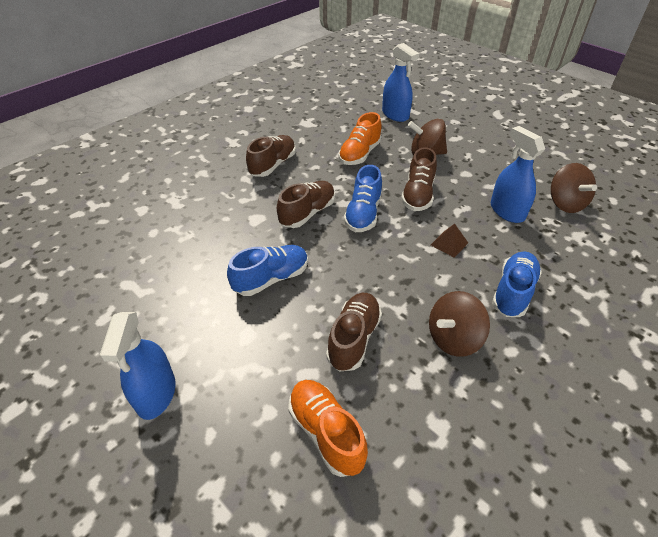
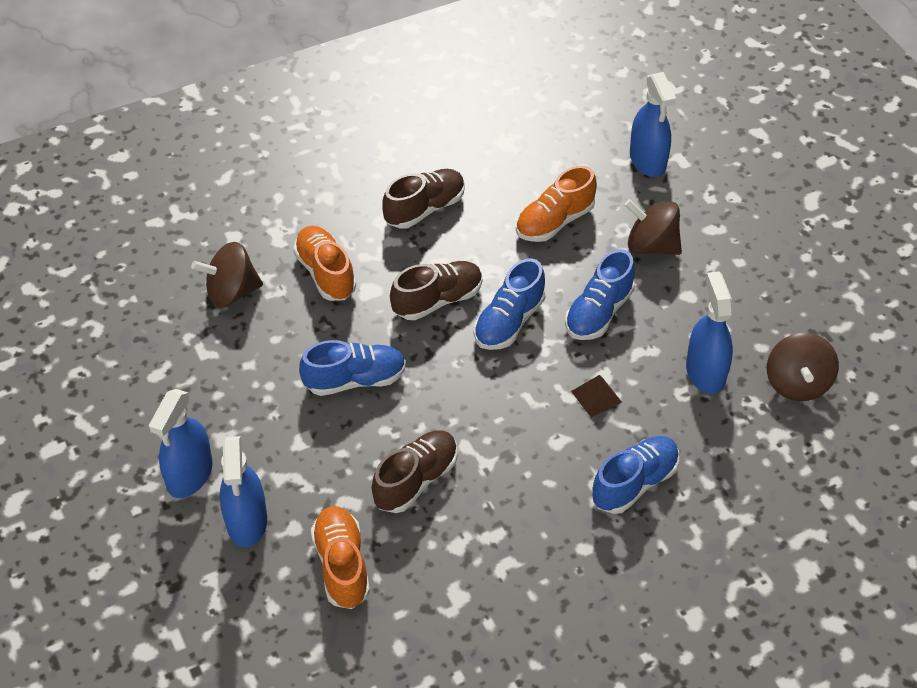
camera: 20 degrees right, 5 degrees up
brown shoe [401,147,437,211] -> blue shoe [565,249,635,340]
brown spinning top [429,291,490,357] -> brown spinning top moved to [191,242,263,308]
none -> blue spray bottle [220,436,267,547]
none -> orange shoe [293,226,356,301]

